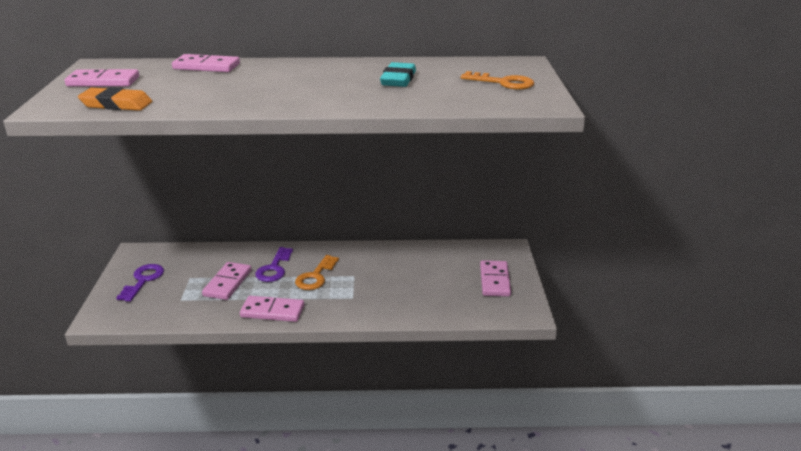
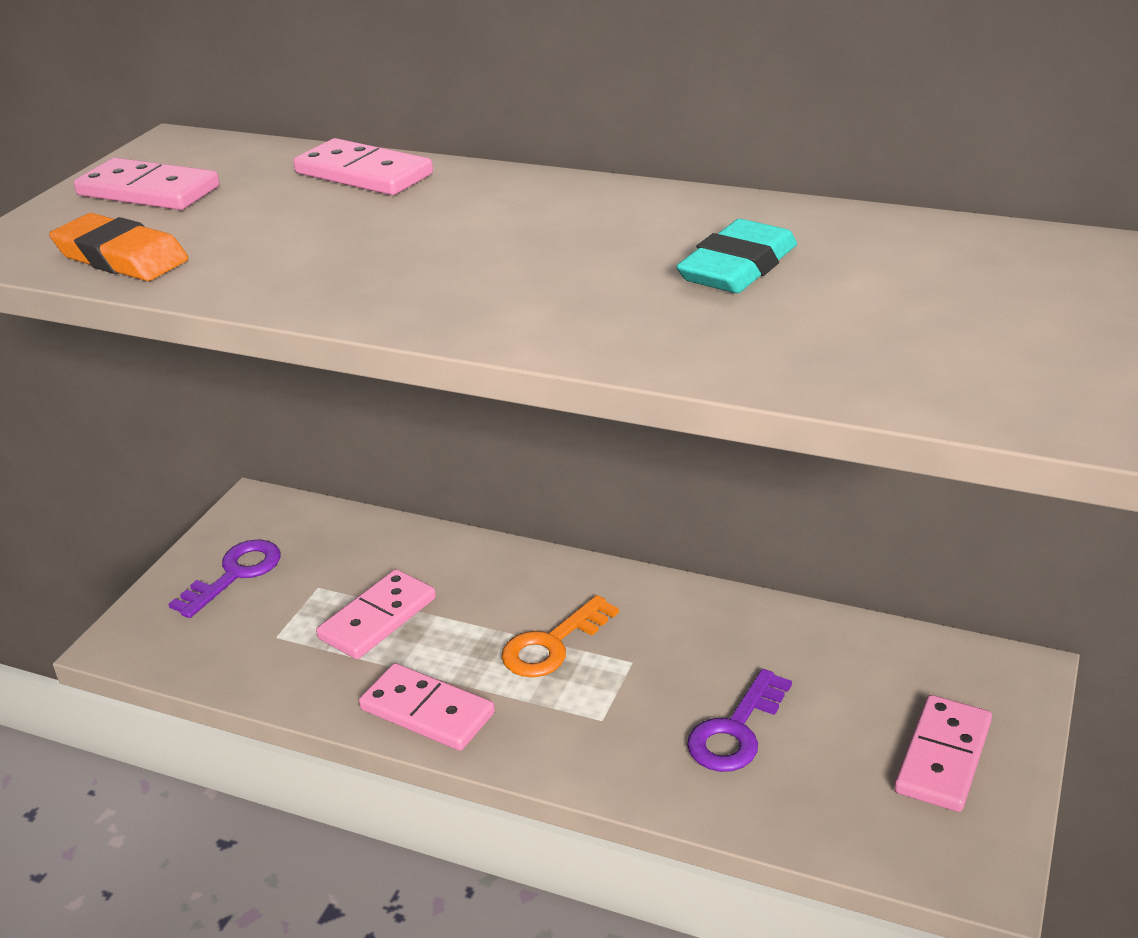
camera: 25 degrees right, 5 degrees up
purple key [255,247,293,282] -> purple key moved to [687,669,792,772]
orange key [461,71,534,90] -> none

